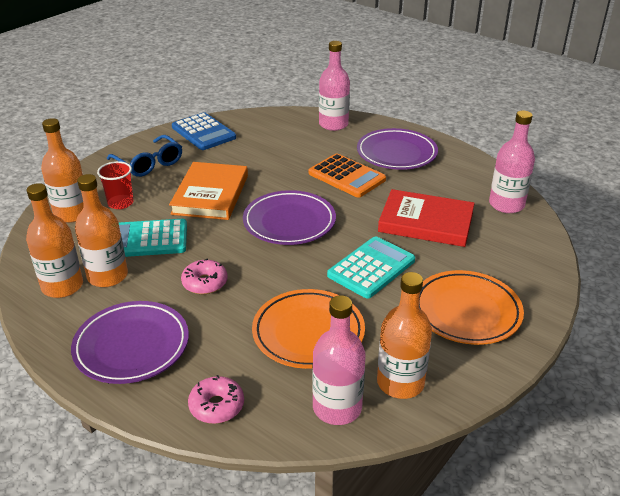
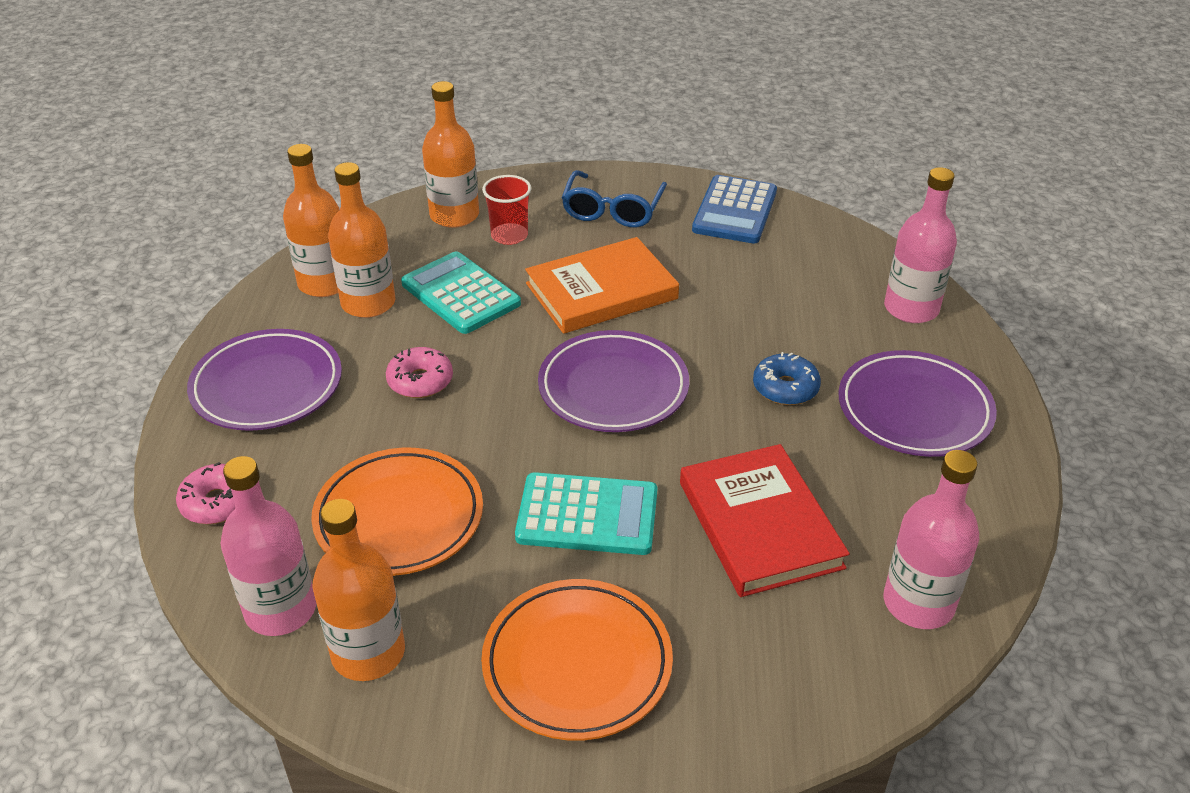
camera: 55 degrees right, 5 degrees up
orange calculator [309,153,386,198] -> blue donut [753,352,821,405]

